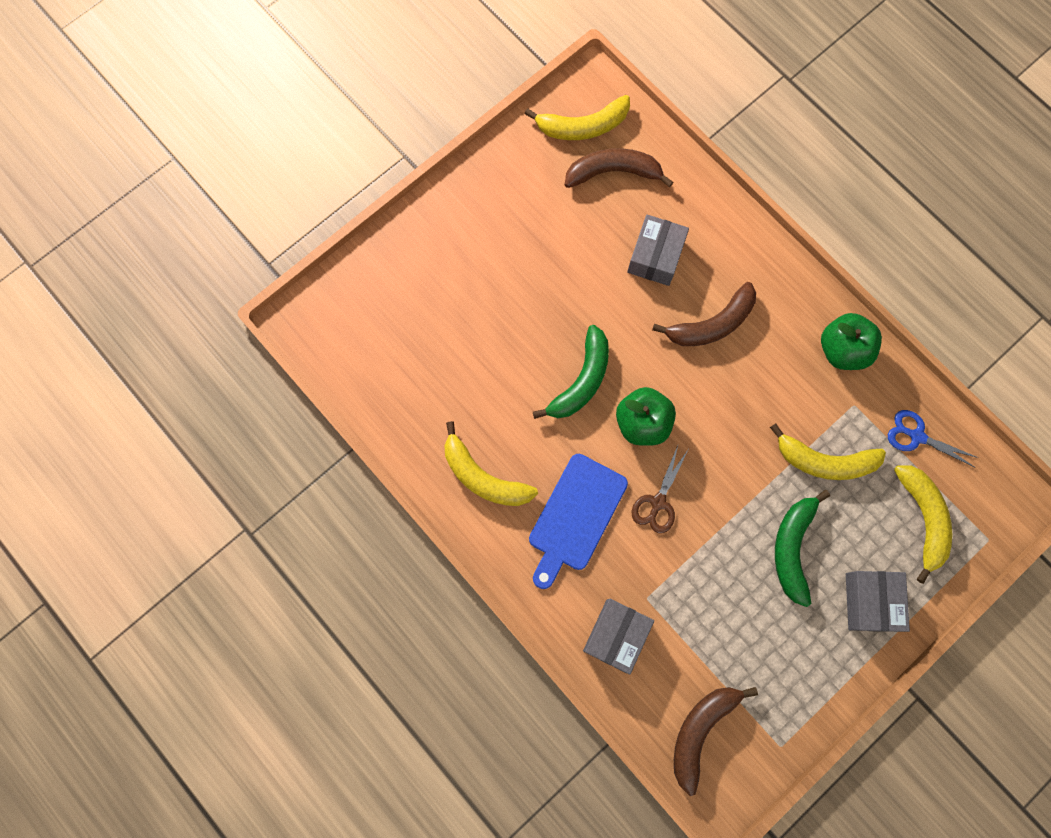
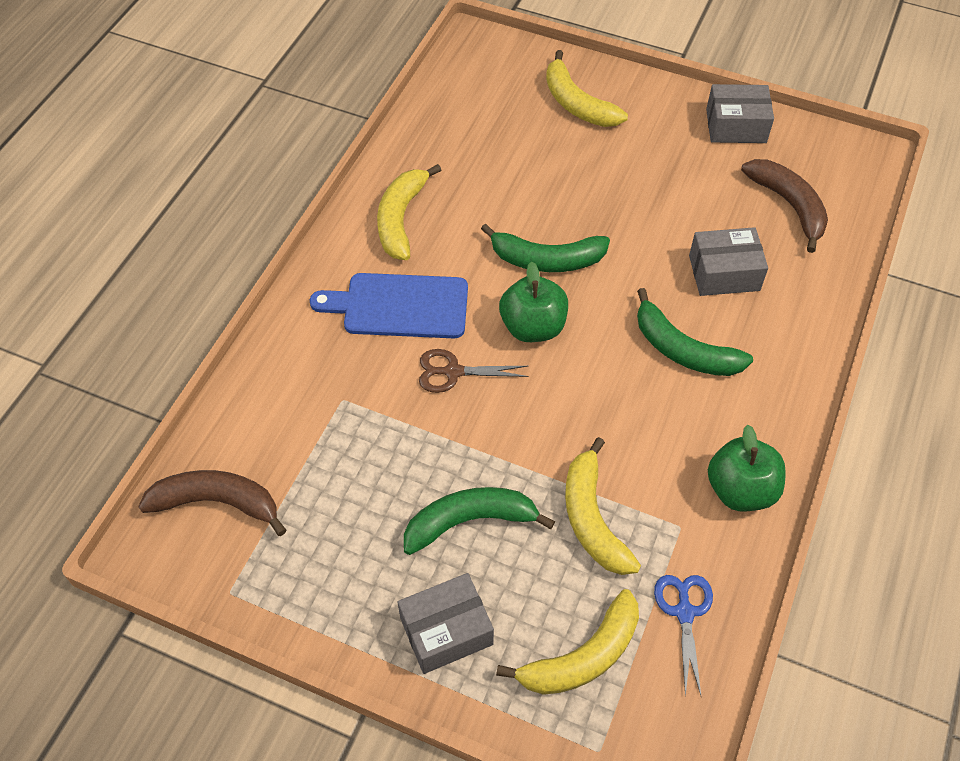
camera: 65 degrees right, 20 degrees down
yellow banana [524,95,630,140] -> yellow banana moved to [546,50,628,127]
grey box [583,599,654,675] -> grey box moved to [706,84,774,143]
brown banana [652,282,756,346] -> green banana [637,288,753,376]

